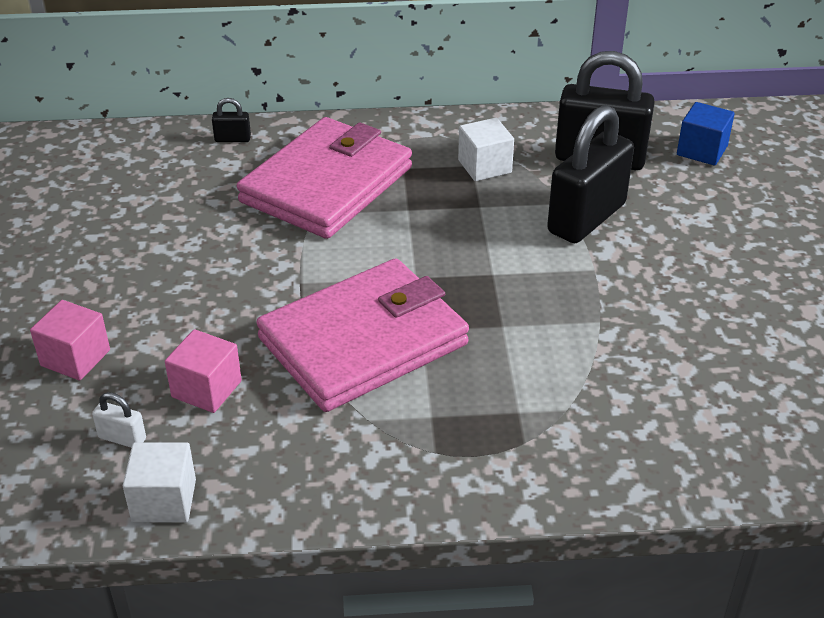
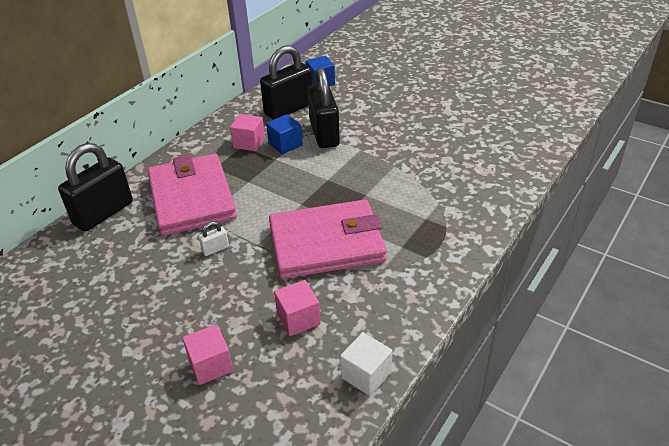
camera: 50 degrees left, 0 degrees up
white padlock [92,392,146,448] -> white padlock moved to [199,221,229,256]
black padlock [212,98,251,142] -> black padlock [58,143,133,232], size x2.45
pink wallet [256,258,469,412] -> pink wallet turned 75 degrees clockwise [269,200,387,279]
white cube [458,118,514,181] -> pink cube [230,114,265,151]
none -> blue cube [266,114,303,154]

